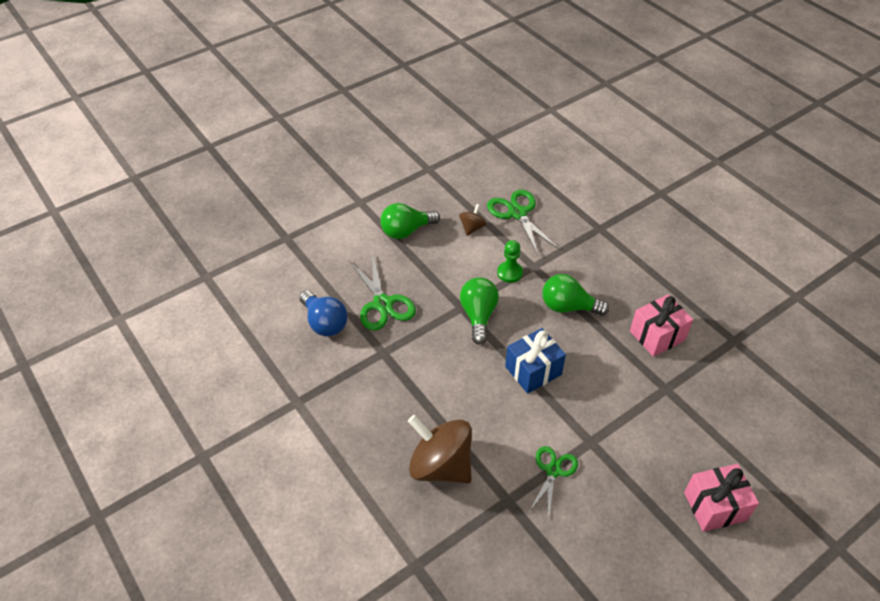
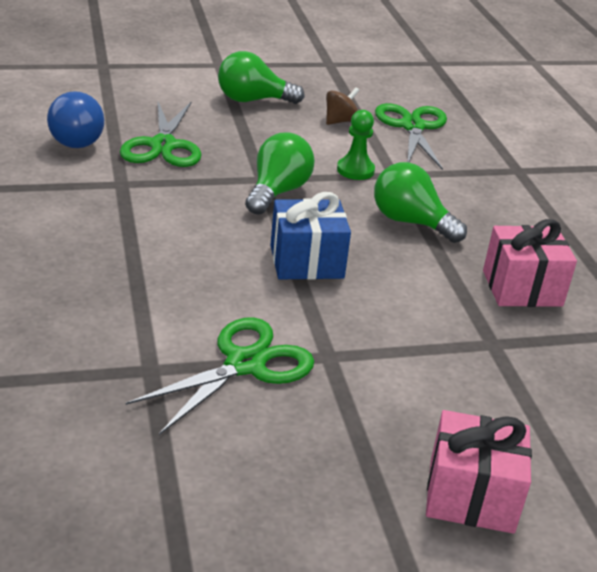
camera: 20 degrees right, 15 degrees down
brown spinning top [408,415,472,483] -> none
green scissors [529,446,578,520] -> green scissors [126,318,314,435], size x1.52

